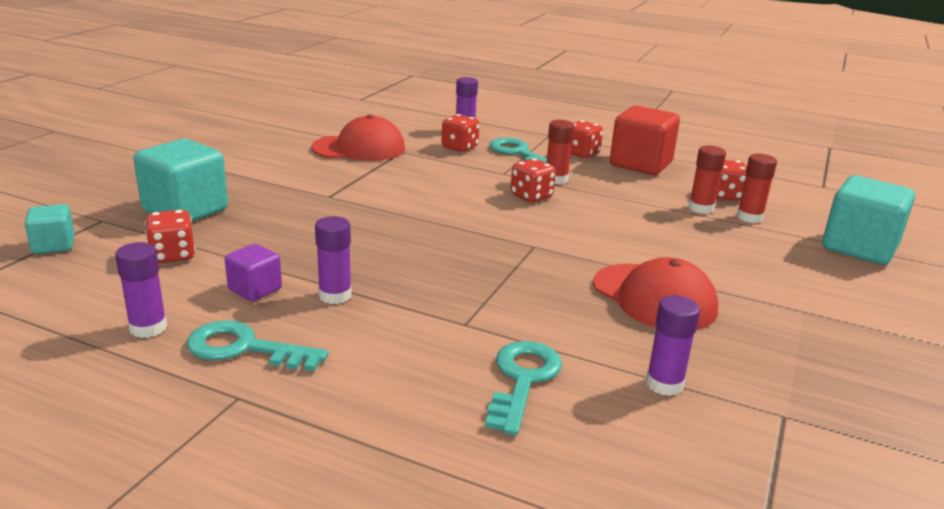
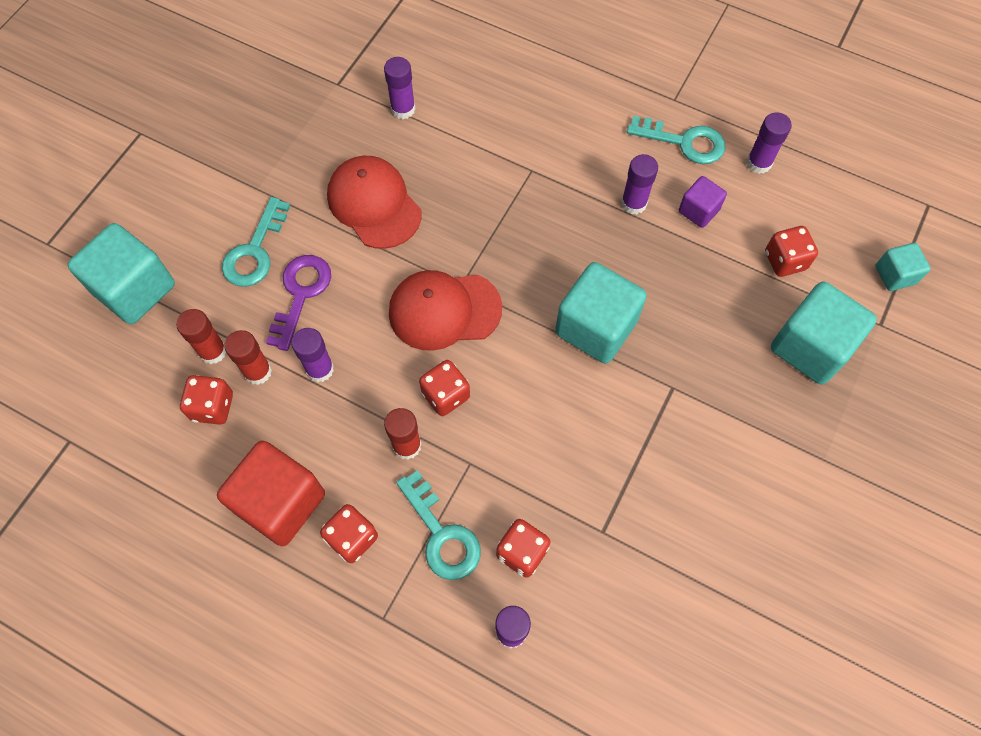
camera: 175 degrees left, 40 degrees up
red cap [311,115,405,161] -> red cap moved to [389,270,502,351]
turquoise key [485,341,562,435] -> turquoise key moved to [222,197,290,287]
none -> purple key [266,255,331,351]
none -> purple glue stick [291,328,334,382]
none -> turquoise cube [555,262,647,363]

